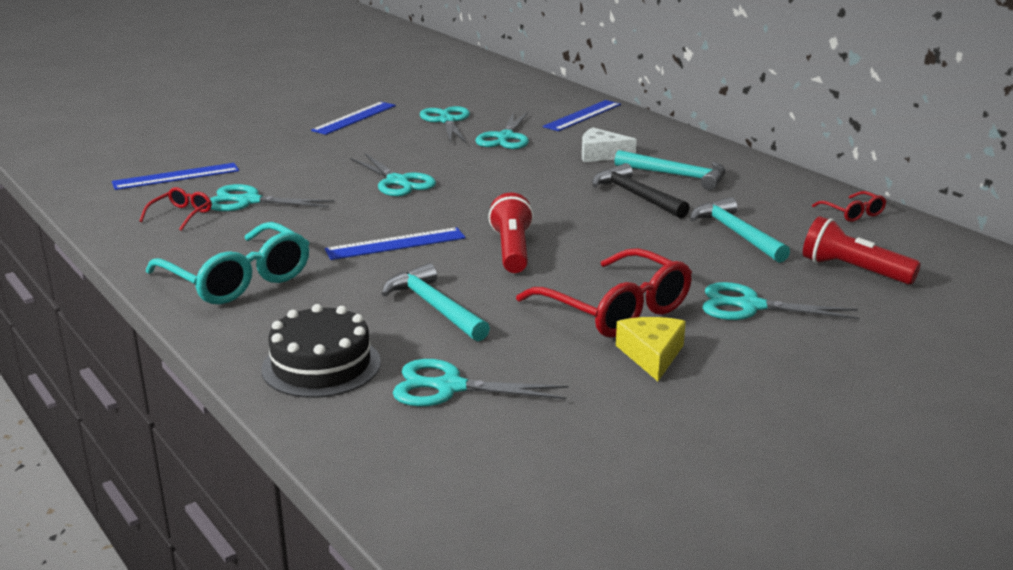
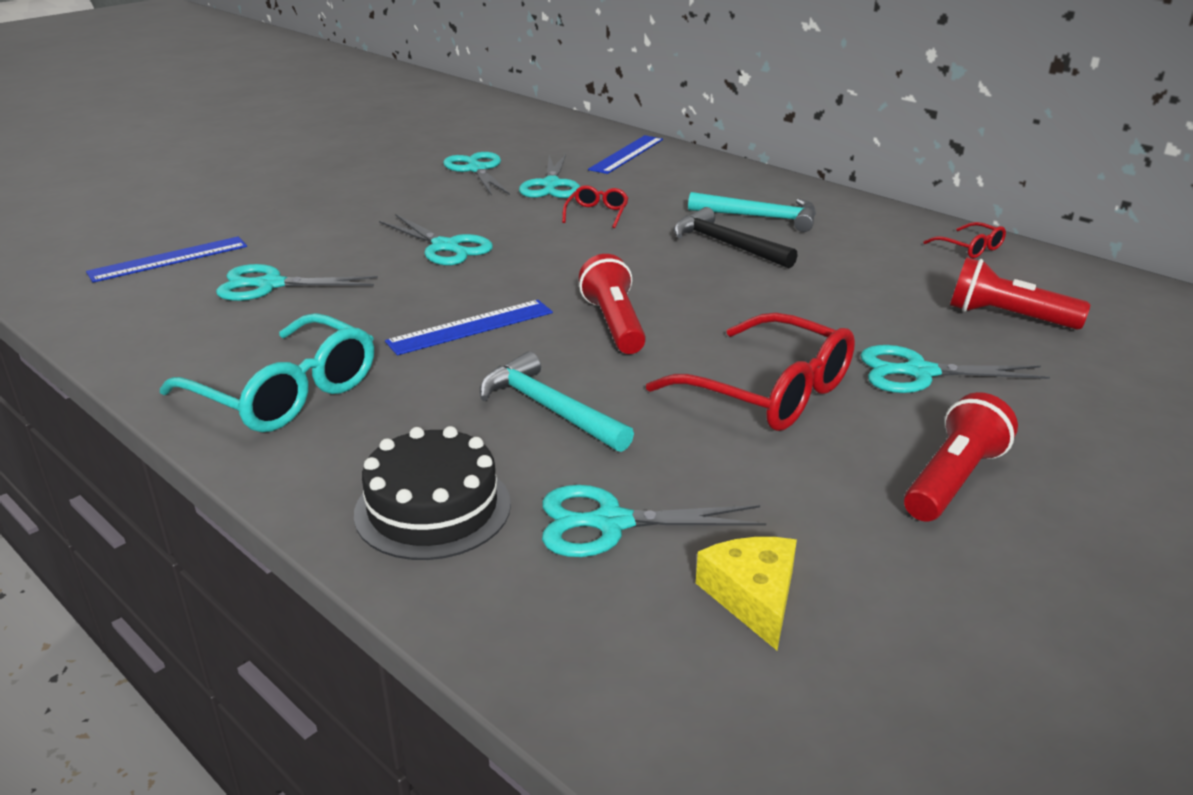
camera: 10 degrees left, 5 degrees up
red glasses [139,187,212,231] -> red glasses moved to [562,185,628,228]
blue ruler [311,102,396,135] -> none
white cheese [582,127,637,162] -> none
yellow cheese [616,317,686,381] -> yellow cheese moved to [696,537,797,650]
turquoise hammer [690,197,790,263] -> none
none -> red flashlight [904,392,1018,522]

